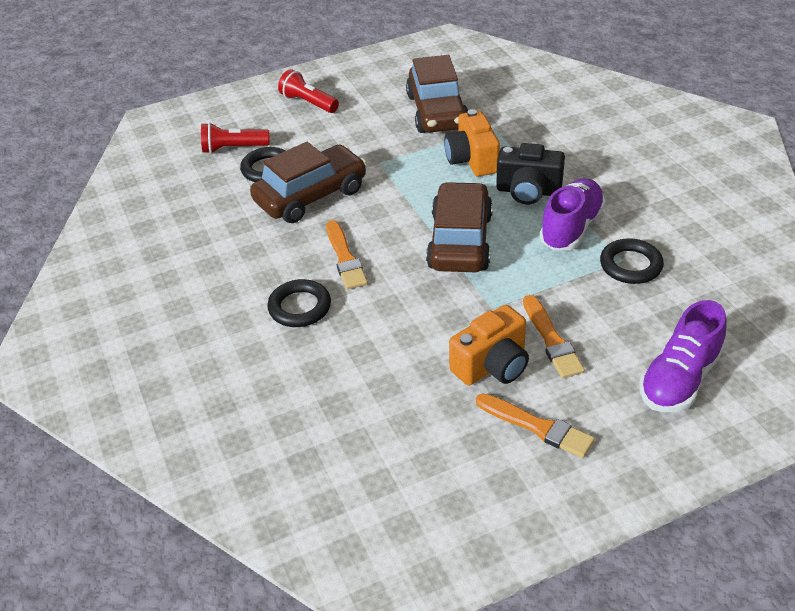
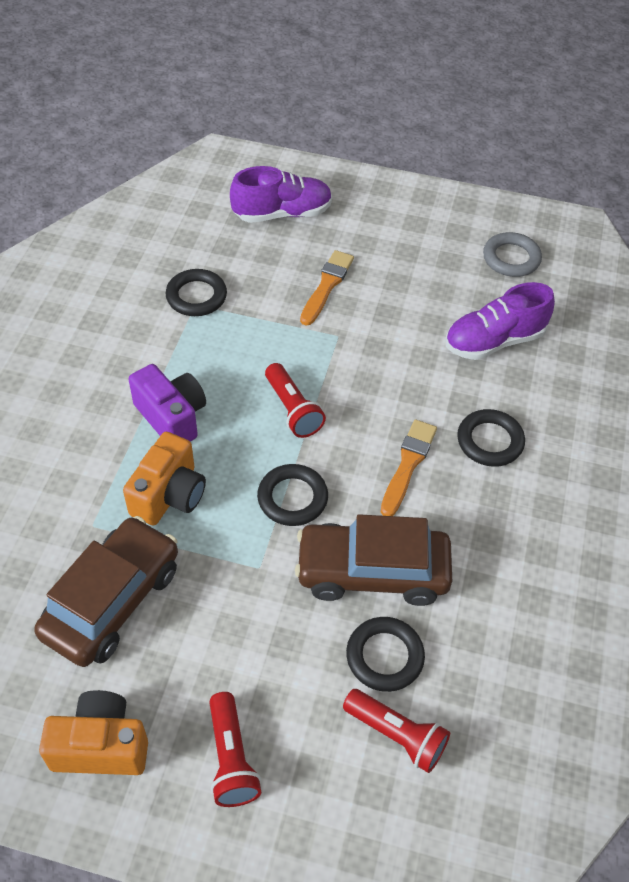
camera: 145 degrees left, 10 degrees up
brown car [426,182,493,272] -> red flashlight [265,363,326,438]
orange camera [449,305,529,385] -> orange camera moved to [39,690,148,775]
orange brush [476,394,595,458] -> none
black camera [496,143,565,204] -> purple camera [128,364,206,442]
purple shoe [539,178,606,250] -> purple shoe moved to [445,282,555,360]
none -> black ring [257,464,328,526]
none -> grey ring [483,232,542,277]

